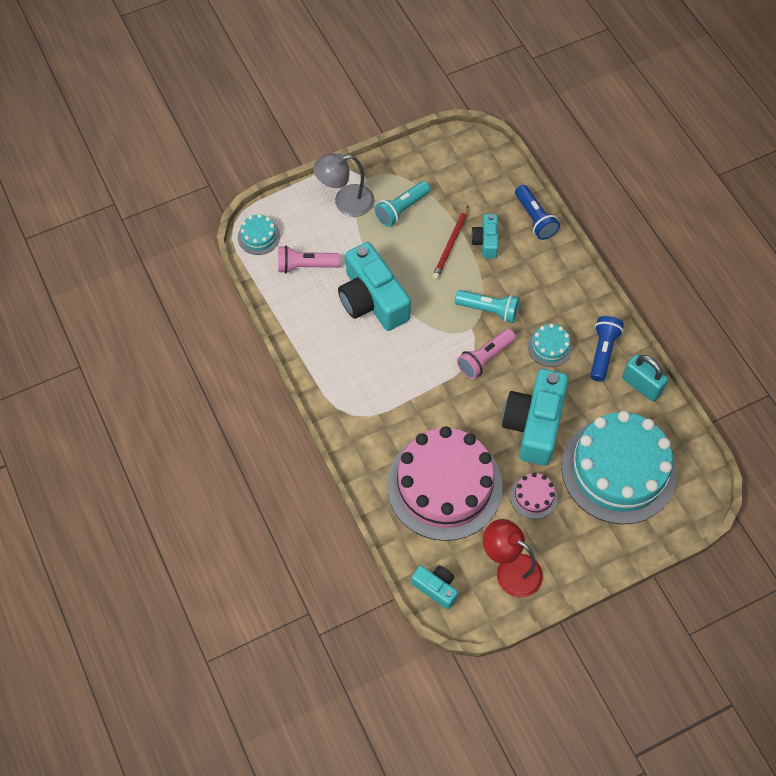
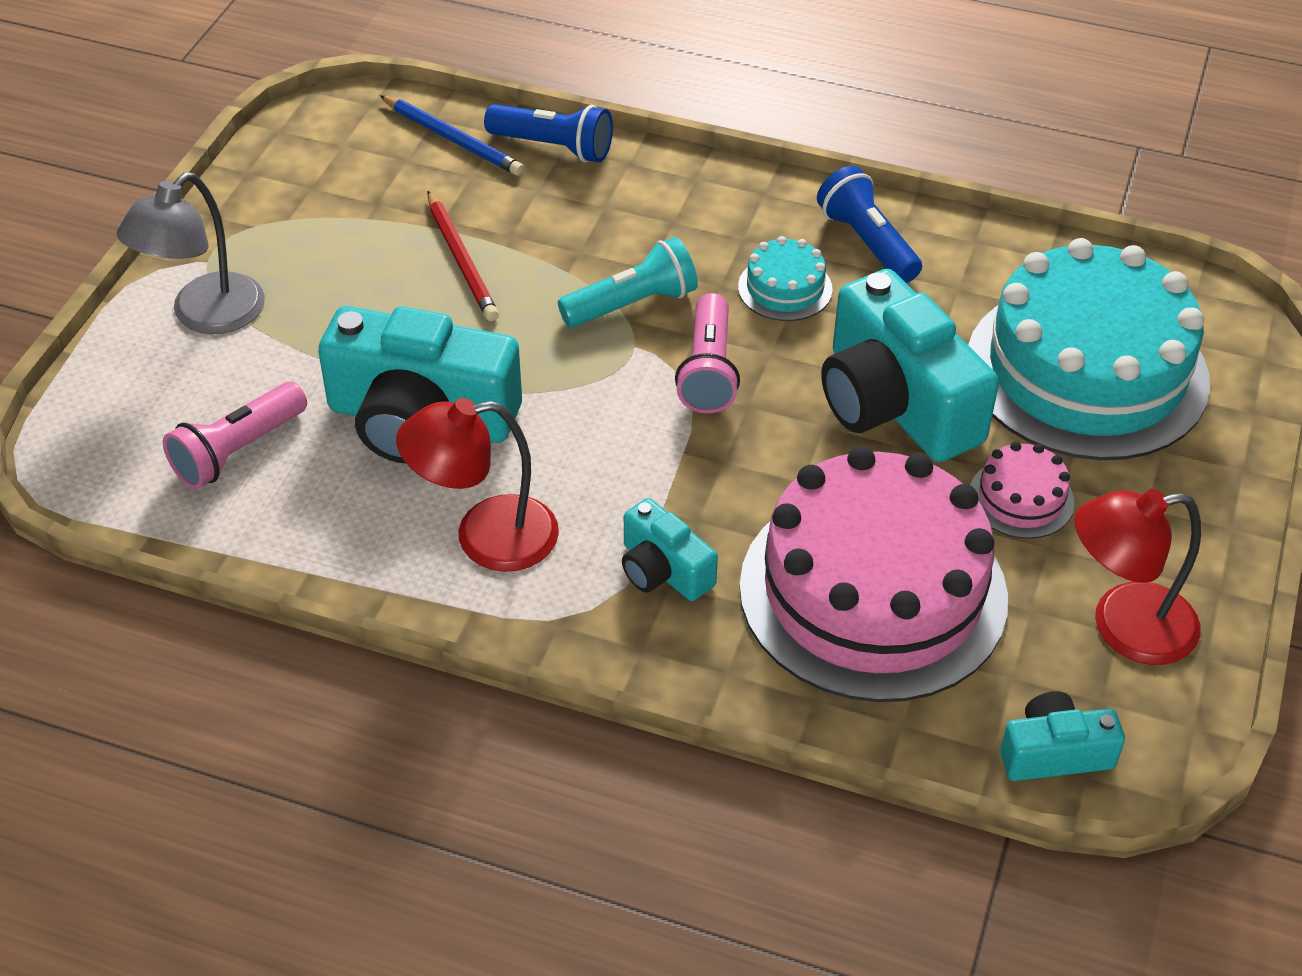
camera: 45 degrees left, 15 degrees down
turquoise cake [238,214,280,255] -> none
turquoise flashlight [375,181,431,227] -> none
turquoise camera [471,214,498,258] -> turquoise camera moved to [622,498,718,601]
turquoise padlock [622,355,668,402] -> none
none -> blue pencil [380,95,524,176]
none -> red lamp [396,398,559,572]

